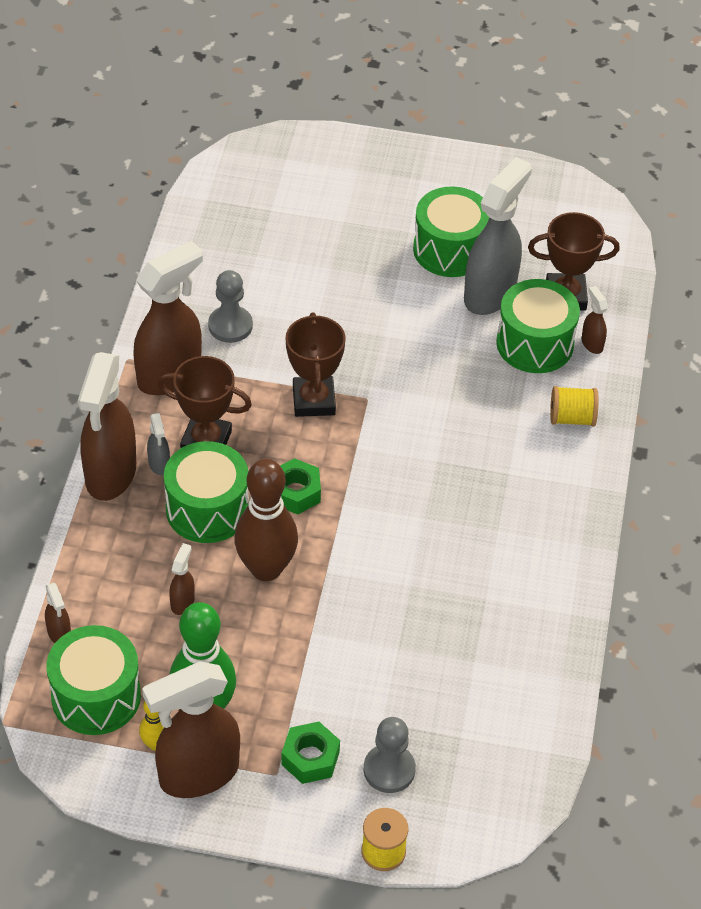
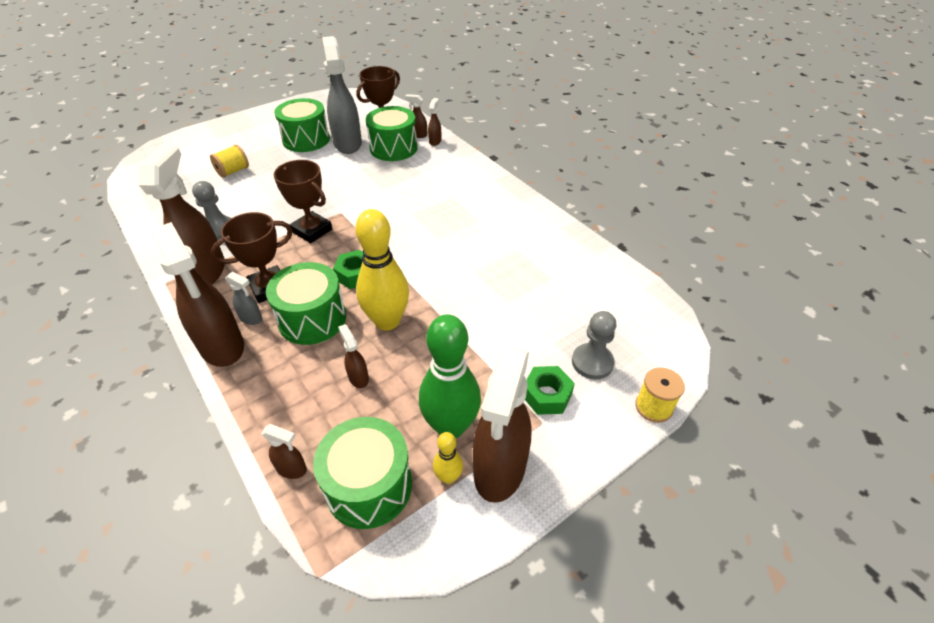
camera: 45 degrees left, 5 degrees down
brown bowling pin [234,459,298,581] -> yellow bowling pin [355,209,409,331]
yellow spool [550,386,598,427] -> yellow spool moved to [210,144,249,178]
none -> brown spray bottle [428,98,441,146]

